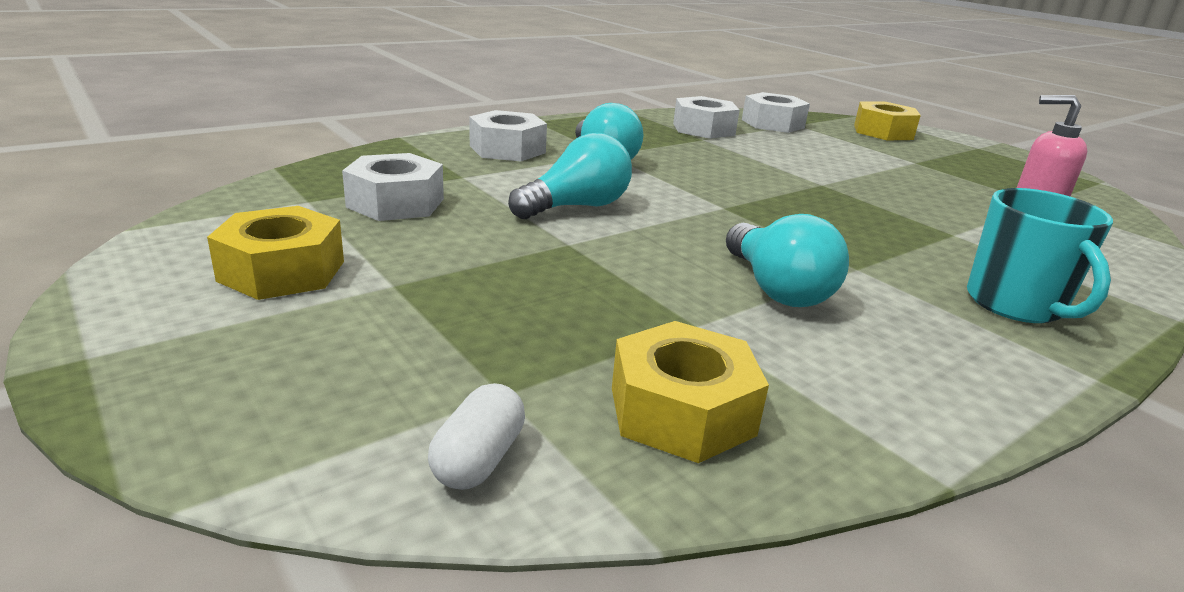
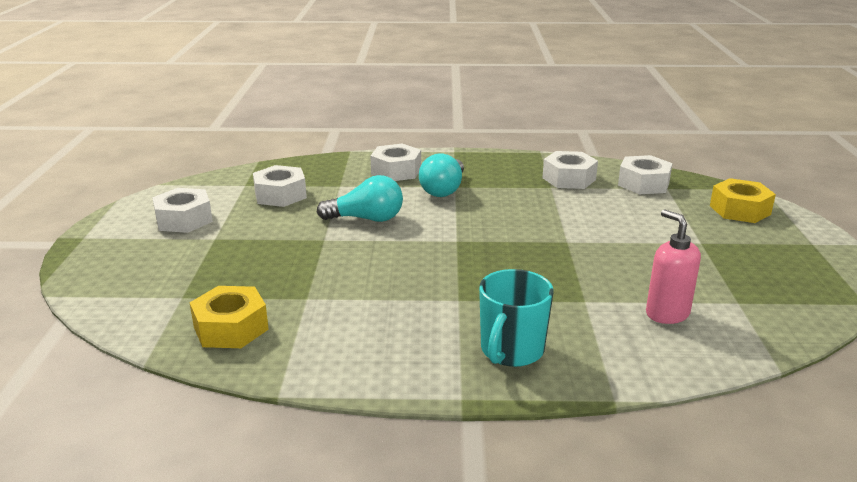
camera: 40 degrees right, 0 degrees up
yellow nut [207,206,344,300] -> white nut [152,188,213,233]
white capsule [428,383,525,490] -> none
turquoise light bulb [726,214,849,307] -> none

